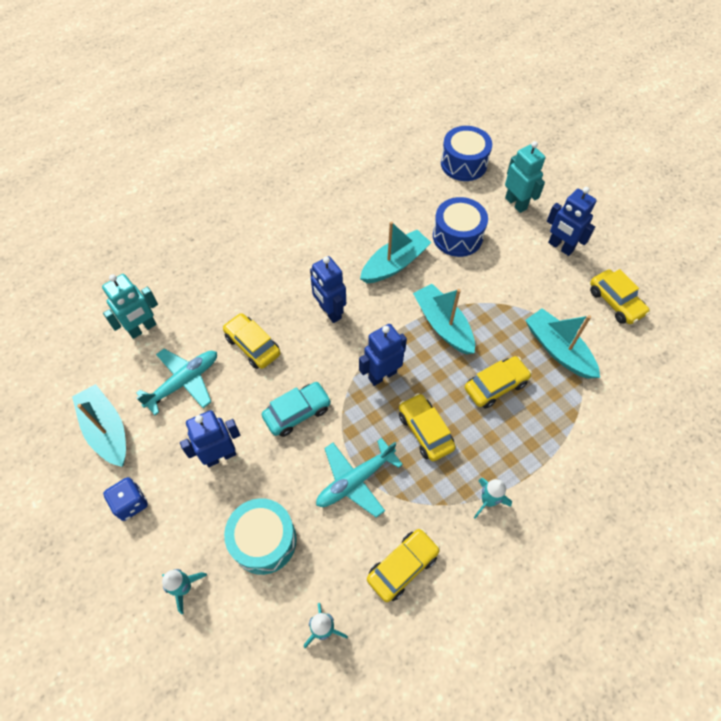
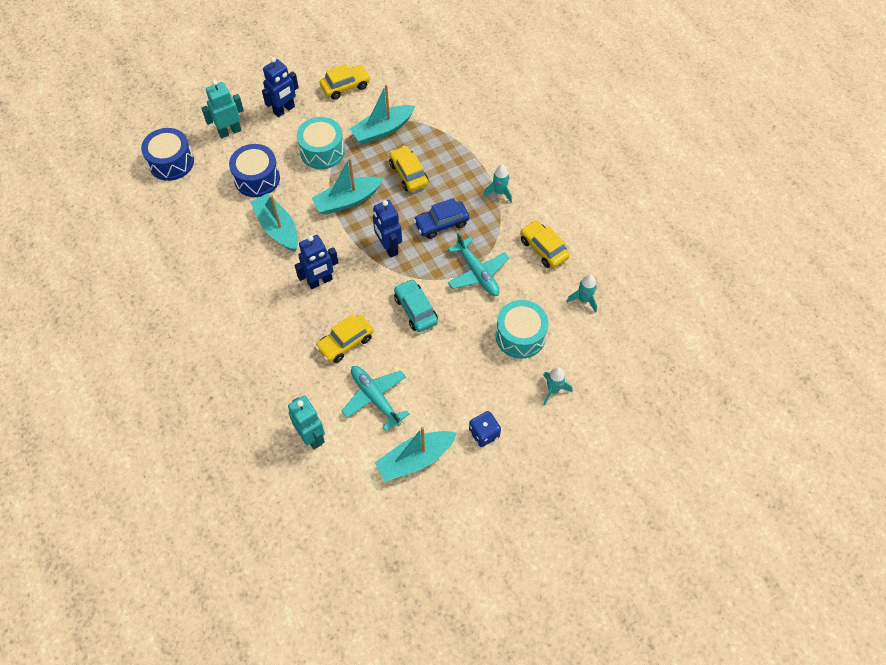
camera: 85 degrees left, 0 degrees up
blue robot [180,410,240,467] -> none
yellow car [399,393,456,461] -> blue car [413,198,469,239]
none -> turquoise drum [297,117,345,169]

